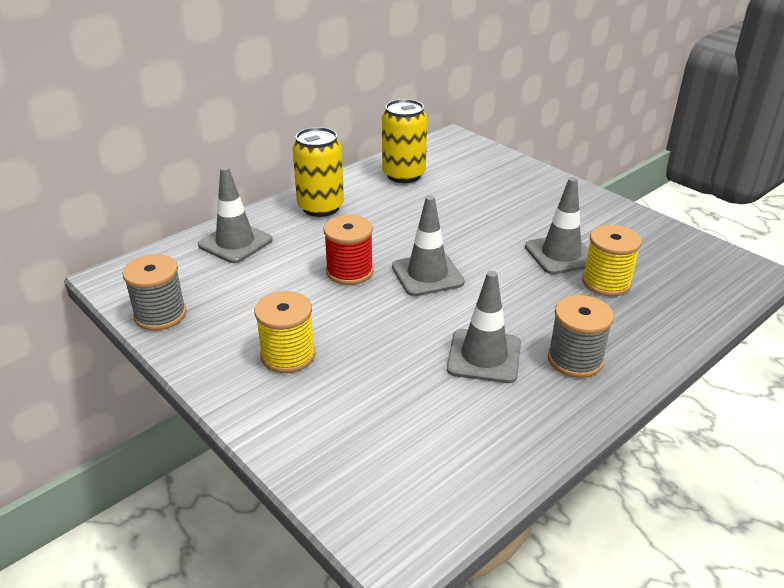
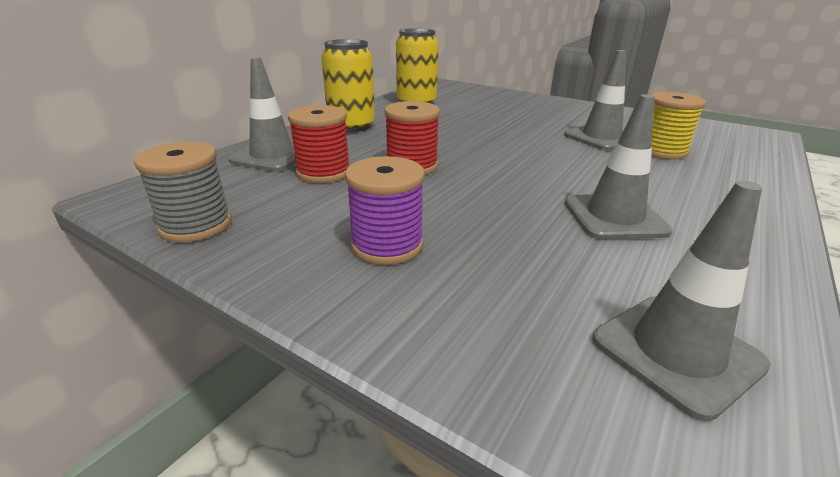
camera: 15 degrees left, 5 degrees down
yellow spool [254,291,316,373] -> purple spool [345,156,425,265]
grey traffic cone [392,195,465,296] -> grey traffic cone moved to [592,181,771,421]
grey spool [548,295,614,378] -> none
none -> red spool [288,105,350,183]

